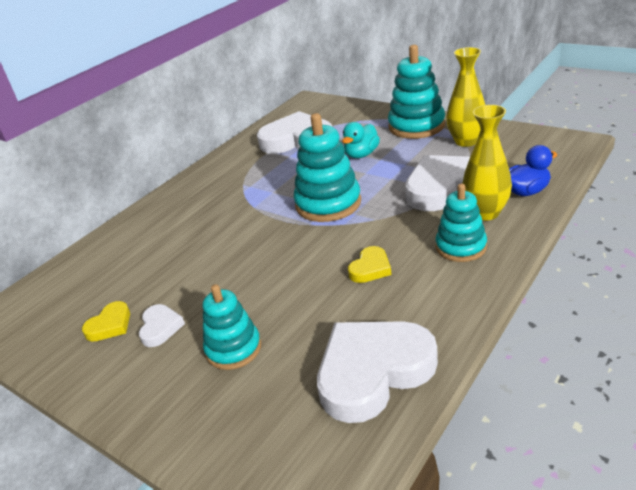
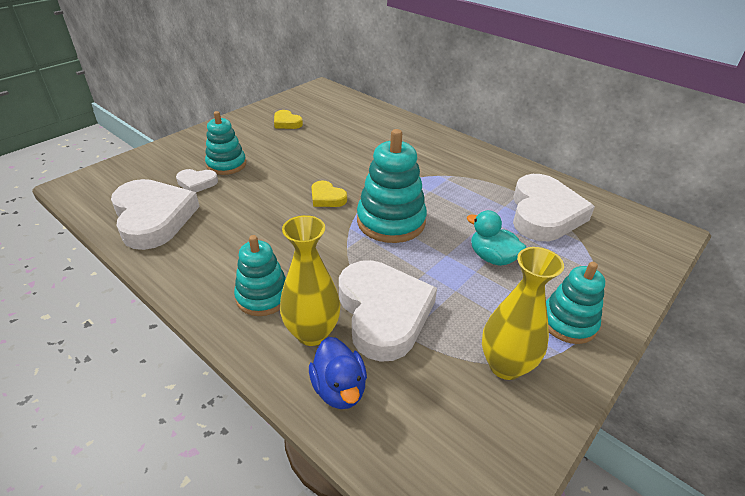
camera: 90 degrees right, 5 degrees up
white heart [139,304,185,347] -> white heart moved to [176,169,218,192]
yellow heart [348,246,391,283] -> yellow heart moved to [311,181,347,207]
turquoise stacking toy [388,45,445,139] -> turquoise stacking toy [546,262,605,344], size x0.65

